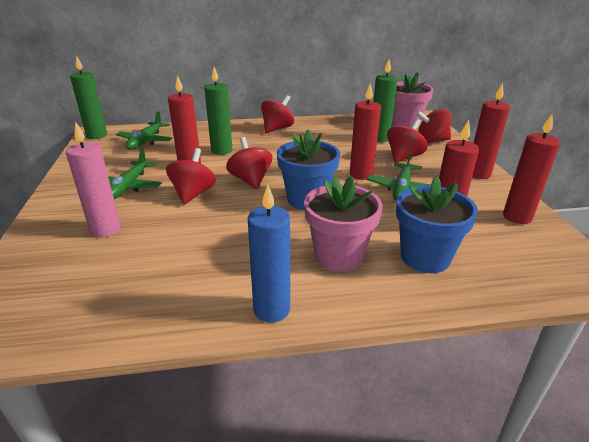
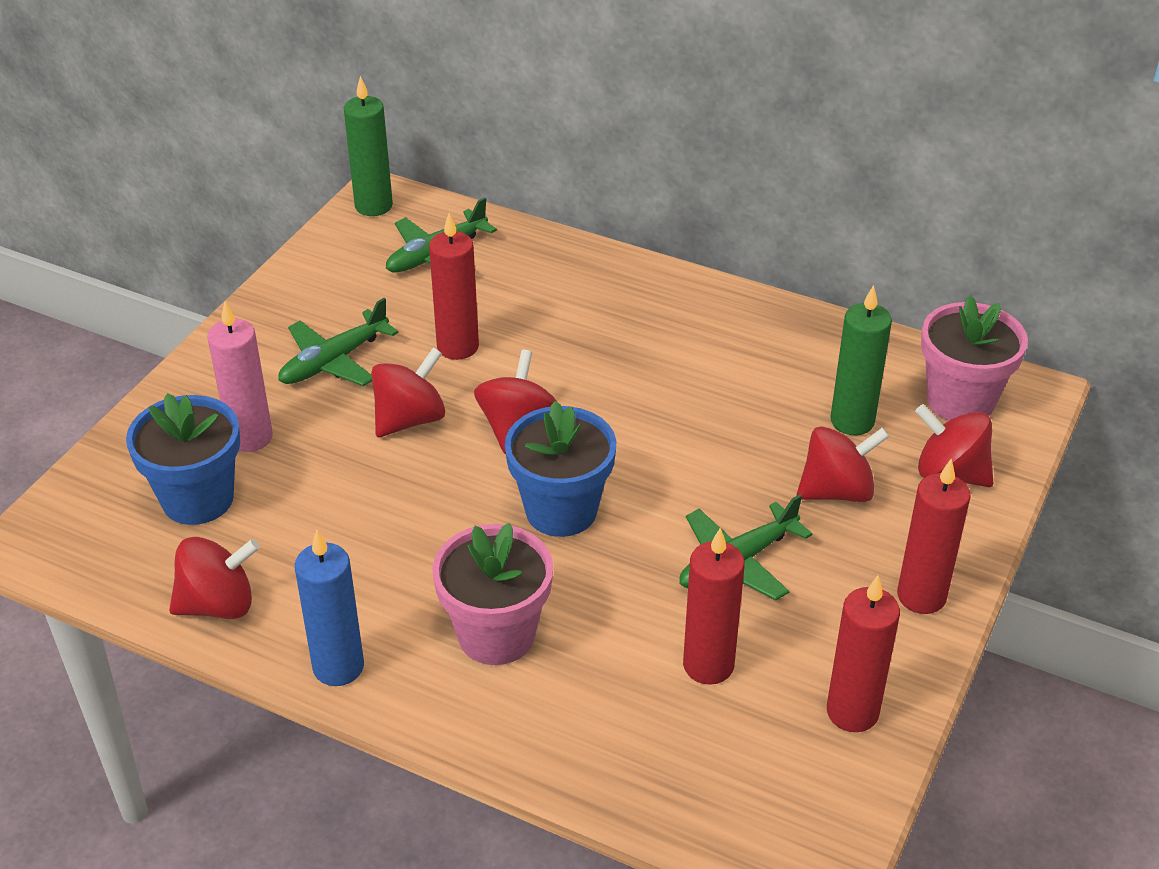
camera: 35 degrees right, 10 degrees up
green candle [204,67,232,155] -> none
red spinning top [261,95,294,133] -> red spinning top moved to [169,537,260,619]
red candle [350,83,381,180] -> none
blue flower pot [396,176,478,273] -> blue flower pot moved to [126,393,240,525]

